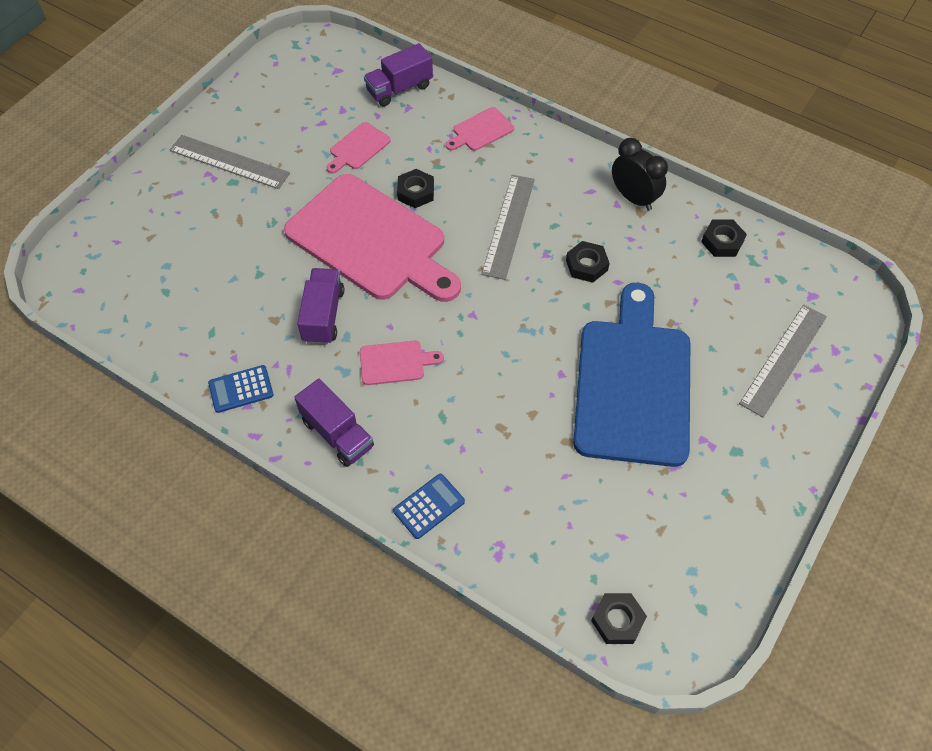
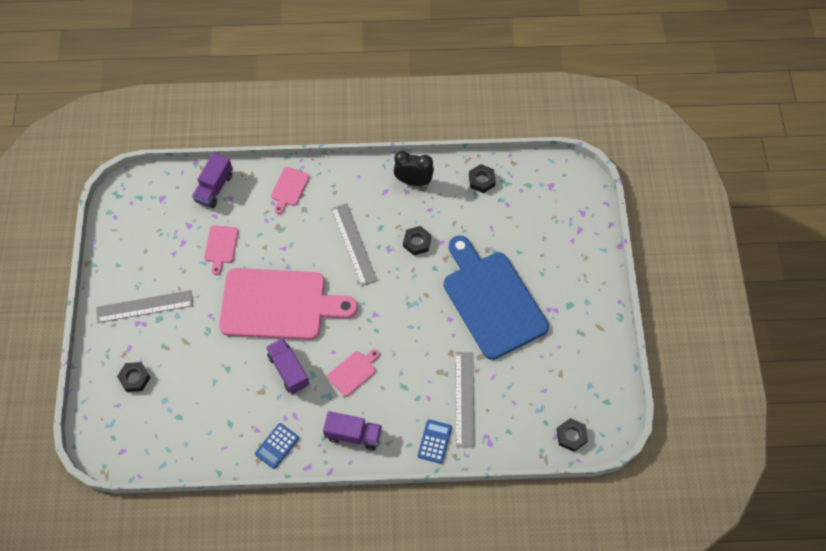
camera: 35 degrees left, 5 degrees up
black nut [397,169,434,208] -> black nut moved to [117,362,151,392]
grey ruler [739,304,827,418] -> grey ruler moved to [455,352,475,447]

